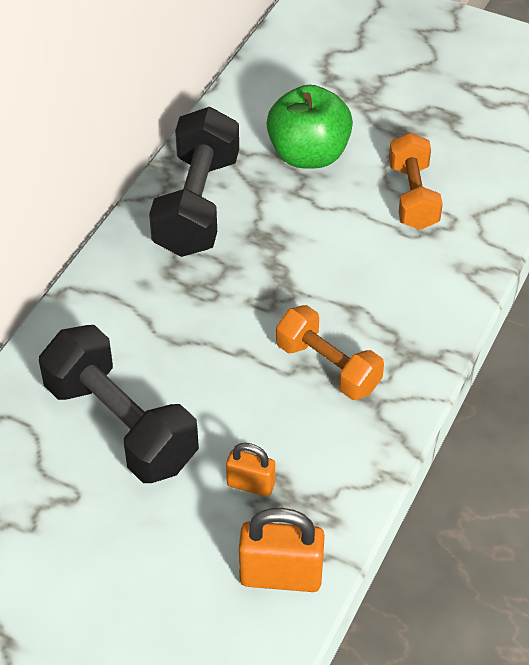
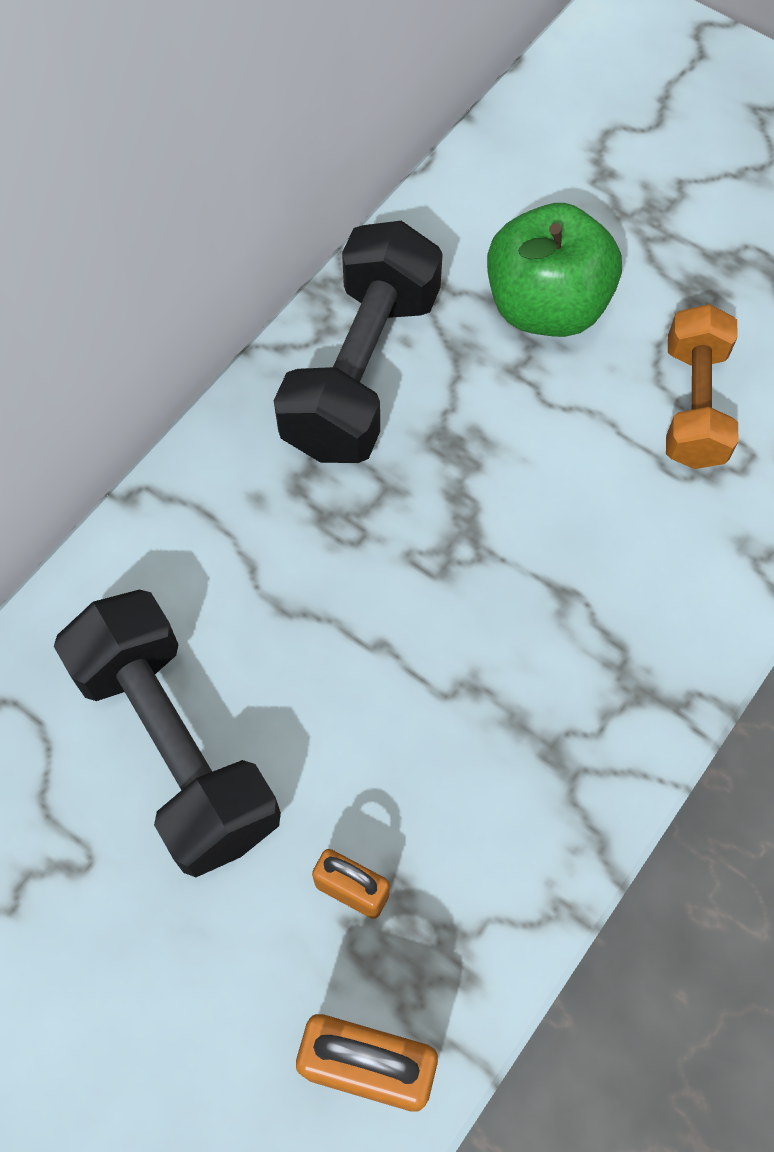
camera: 10 degrees right, 15 degrees up
orange dumbbell [276,305,384,400] -> none

